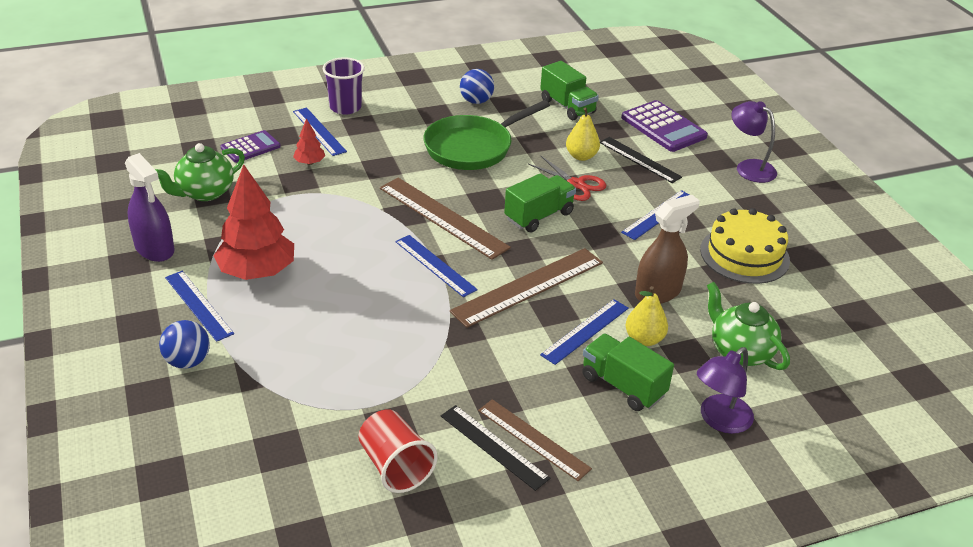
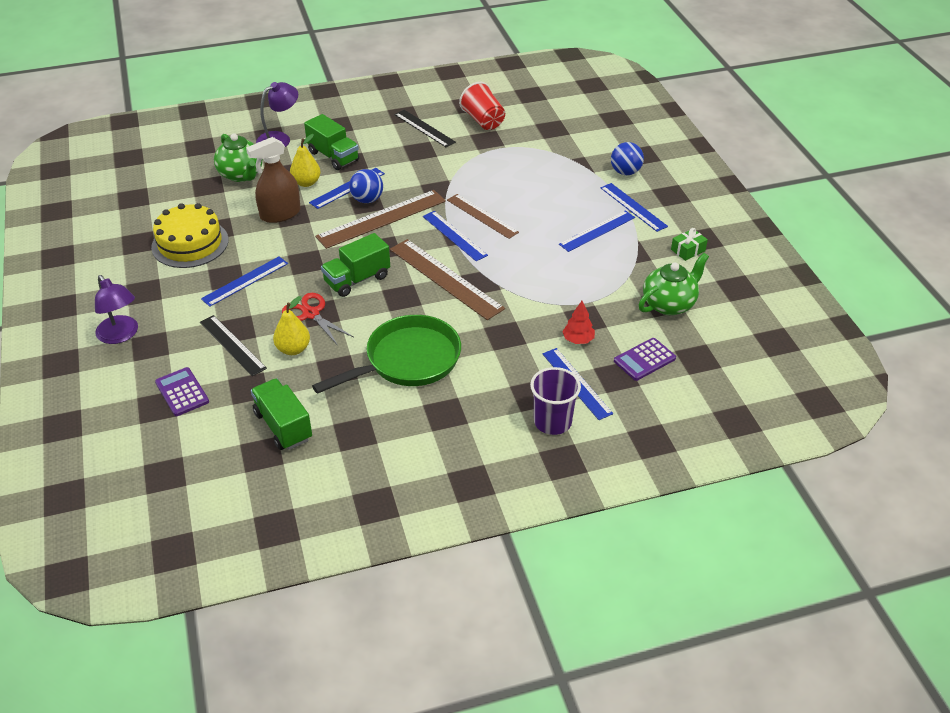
camera: 175 degrees left, 5 degrees up
purple spray bottle [125,153,175,262] -> green gift [671,228,708,261]
red tree [213,165,294,280] -> blue ruler [559,210,635,252]
blue ball [460,69,494,104] -> blue ball moved to [349,169,383,203]
brown ruler [478,399,592,481] -> brown ruler moved to [447,194,519,239]
purple calculator [621,100,708,152] -> purple calculator [155,367,209,416], size x0.63

